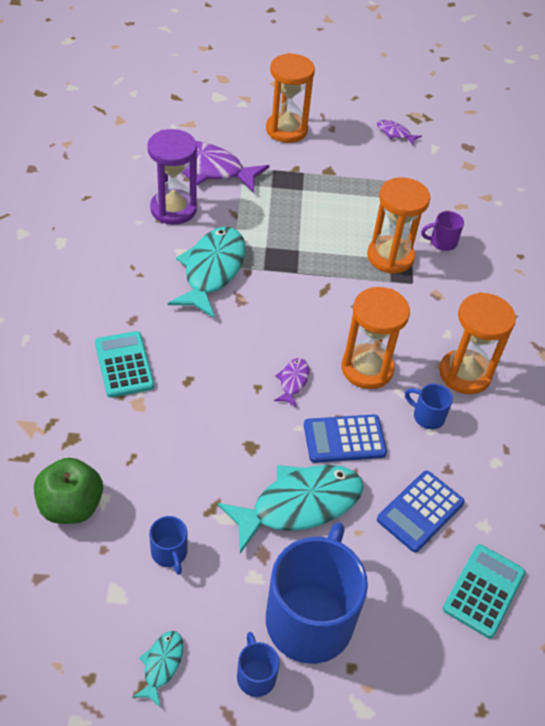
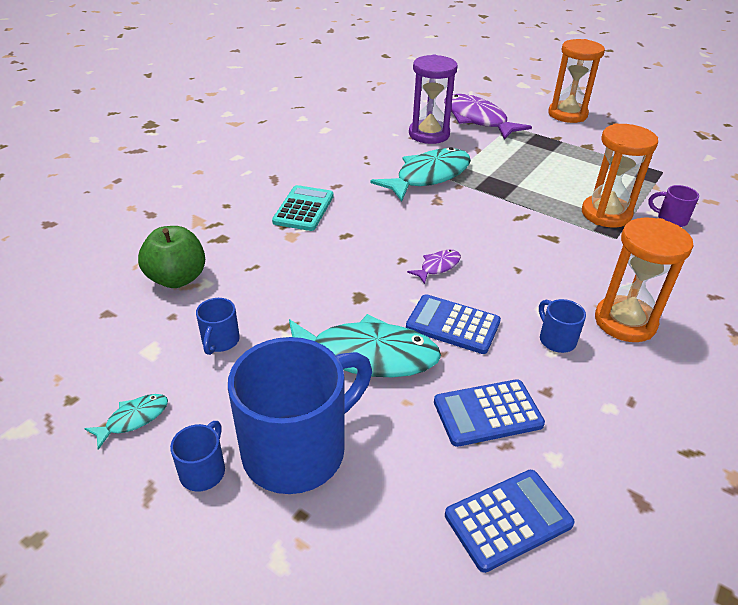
camera: 35 degrees right, 10 degrees down
orange hourglass [342,287,410,389] -> none
purple fish [377,120,422,145] -> none
turquoise calculator [443,544,525,639] -> blue calculator [445,470,575,573]

